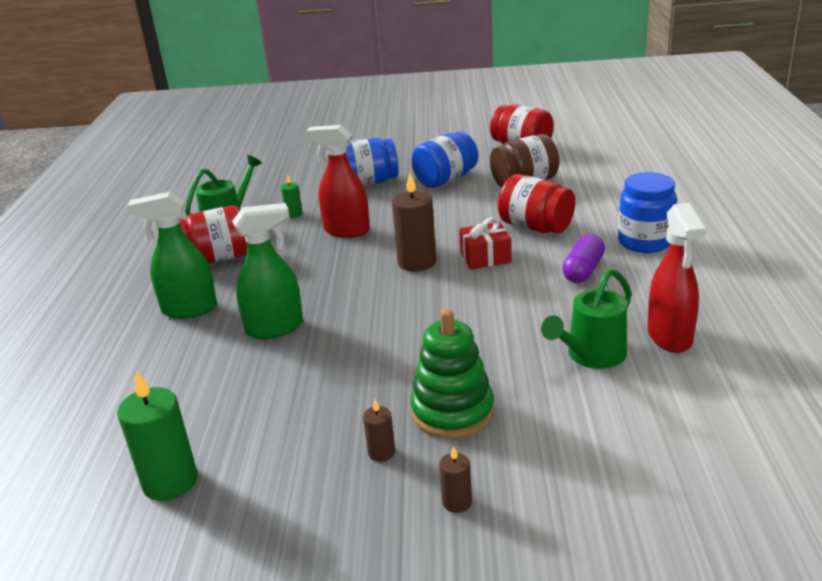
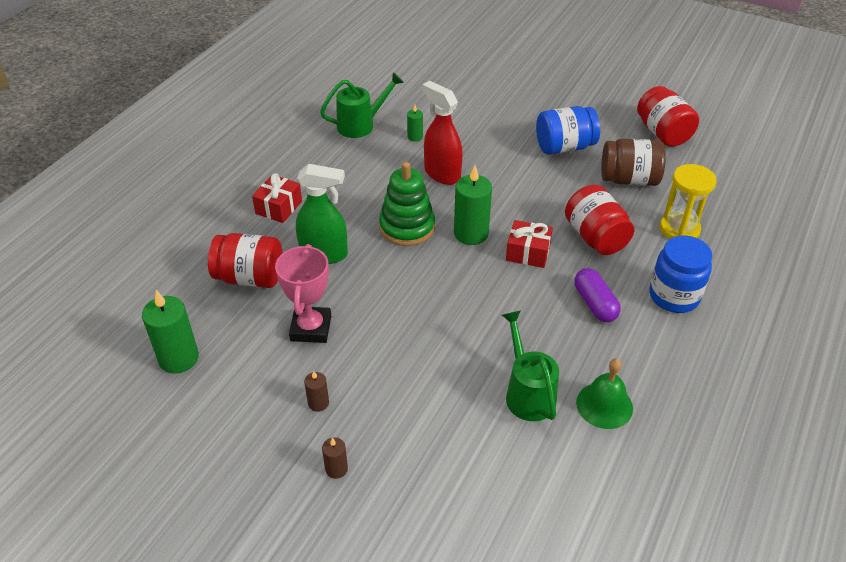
camera: 25 degrees right, 15 degrees up
green spray bottle [127,192,217,319] -> red gift [252,173,302,223]
red jar [179,205,247,263] -> red jar moved to [208,233,283,288]
blue jar [346,138,398,186] -> none
brown candle [392,172,436,271] -> green candle [454,166,492,245]
green stacking toy [410,309,494,439] -> green stacking toy moved to [379,162,435,246]
green watering can [541,268,632,369] -> green watering can turned 90 degrees clockwise [502,310,559,421]
purple capsule [562,234,605,283] -> purple capsule turned 75 degrees counterclockwise [574,268,621,322]
red spray bottle [647,203,706,353] -> green bell [576,358,633,429]
none -> pink trophy [275,244,331,343]
none -> yellow hourglass [660,164,717,239]

